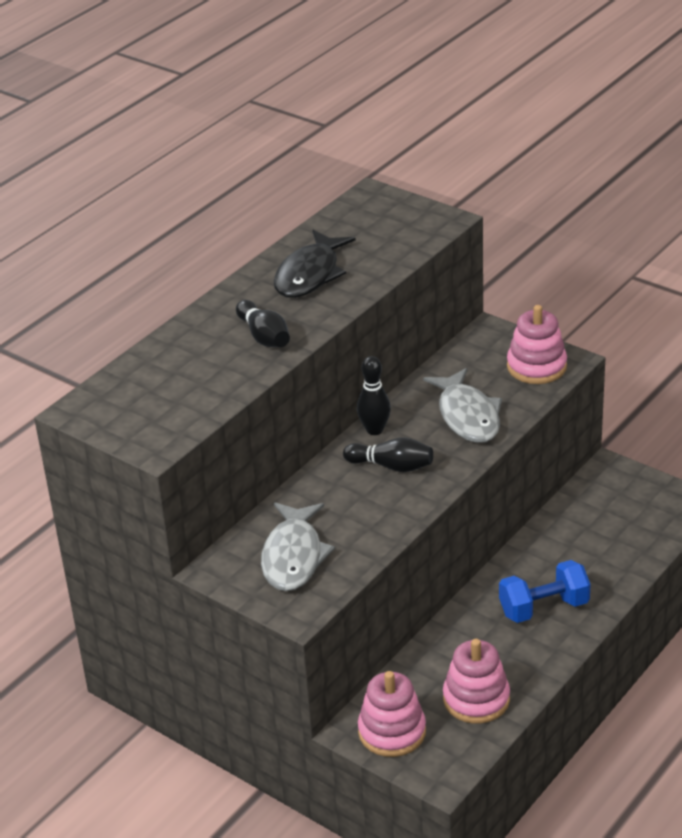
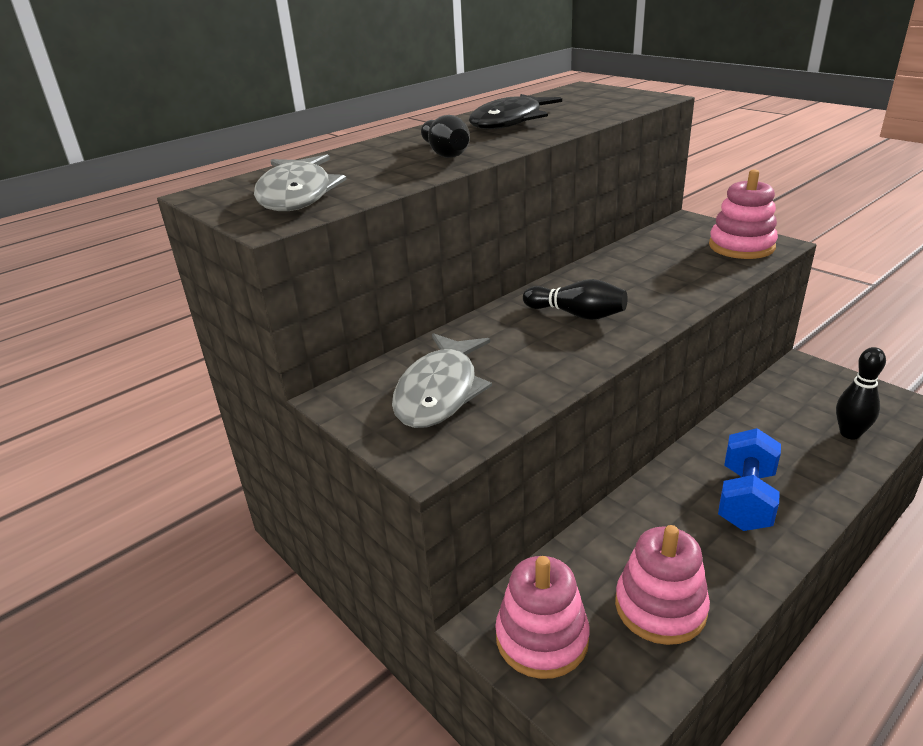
camera: 10 degrees right, 5 degrees down
black bowling pin [357,356,391,435] -> black bowling pin moved to [836,347,886,439]
grey fish [423,368,502,443] -> grey fish moved to [254,154,347,211]
blue dumbbell [499,560,591,623] -> blue dumbbell turned 60 degrees counterclockwise [718,428,781,531]

